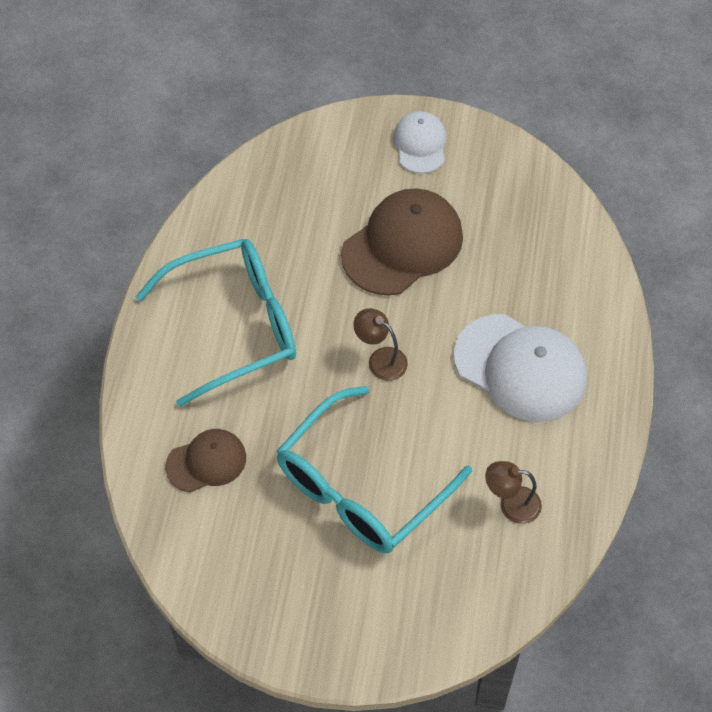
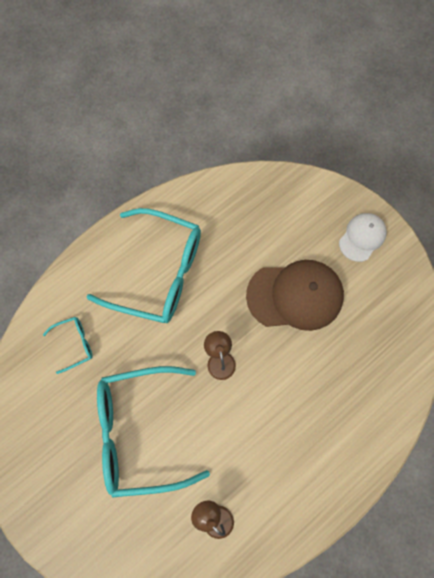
camera: 40 degrees right, 15 degrees up
brown cap [165,429,246,492] -> turquoise glasses [43,317,93,374]
white cap [454,314,587,422] -> none

